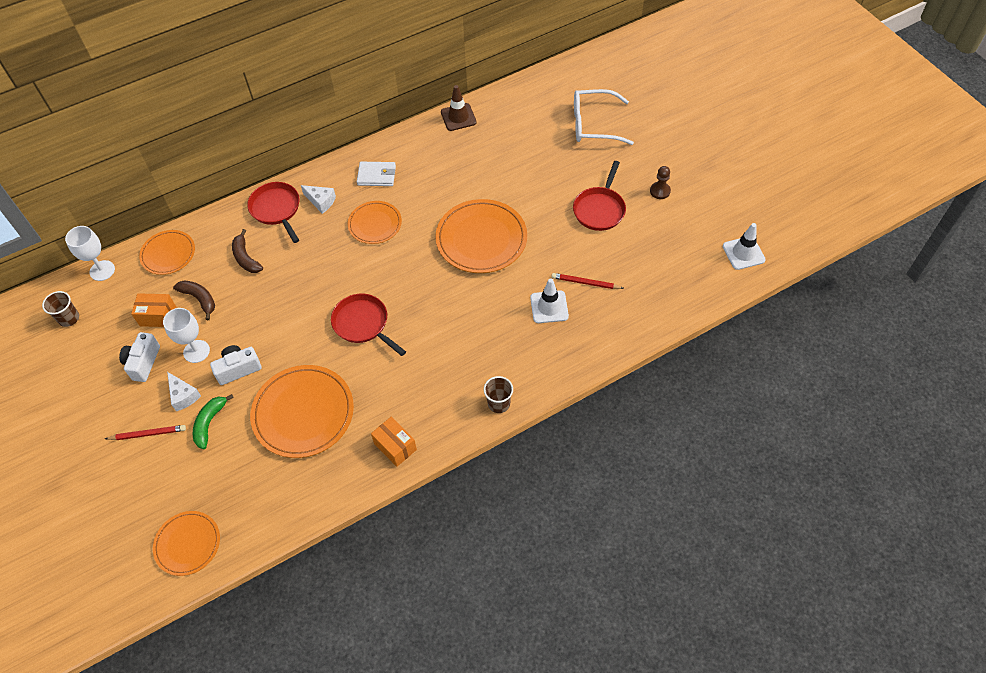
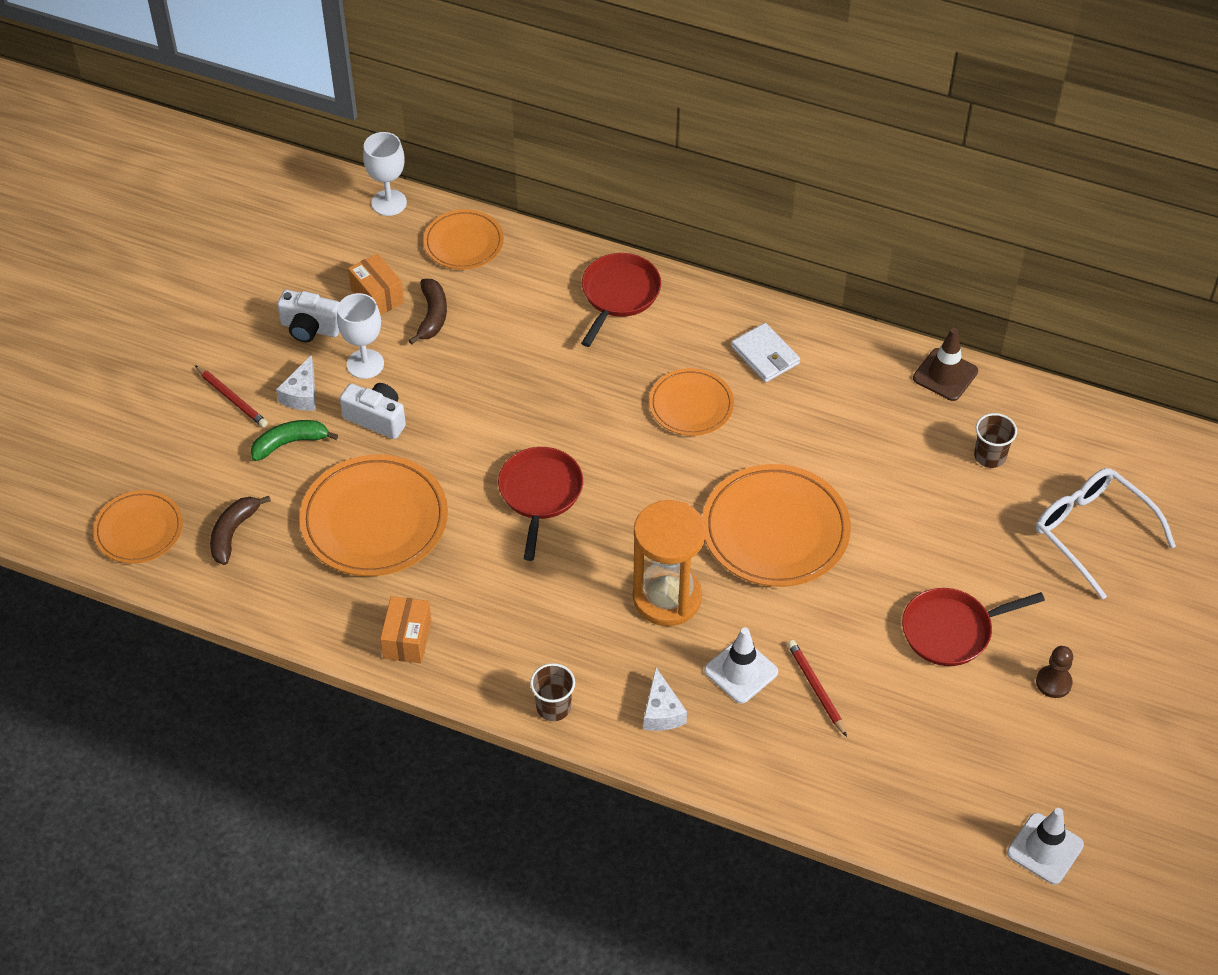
camera: 50 degrees right, 5 degrees down
brown cup [42,291,79,327] -> brown cup moved to [974,413,1017,468]
white camera [119,332,160,382] -> white camera turned 135 degrees counterclockwise [277,290,340,342]
brown banana [232,229,263,273] -> brown banana moved to [210,496,271,565]
white cheese [301,185,336,214] -> white cheese moved to [643,668,687,731]
none -> orange hourglass [633,500,706,626]

